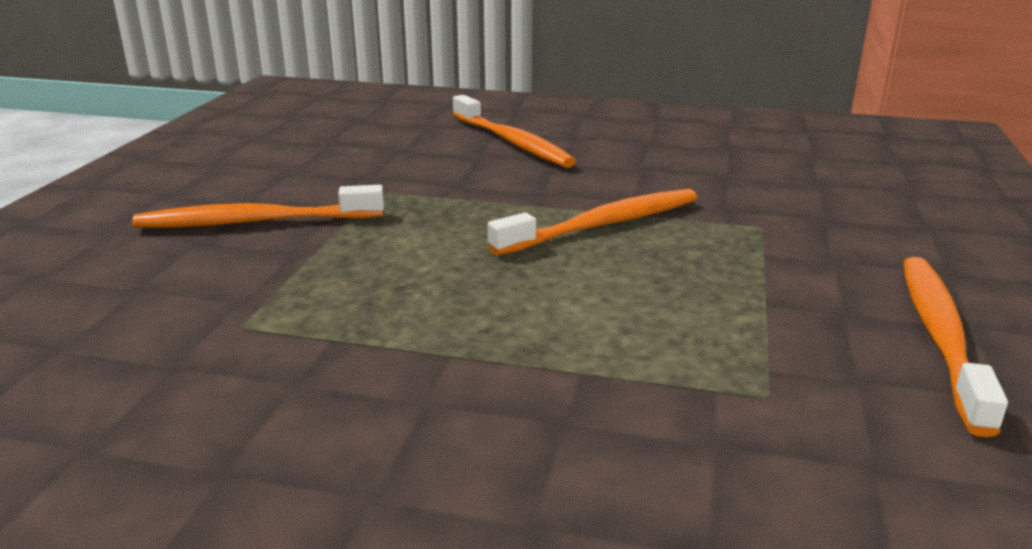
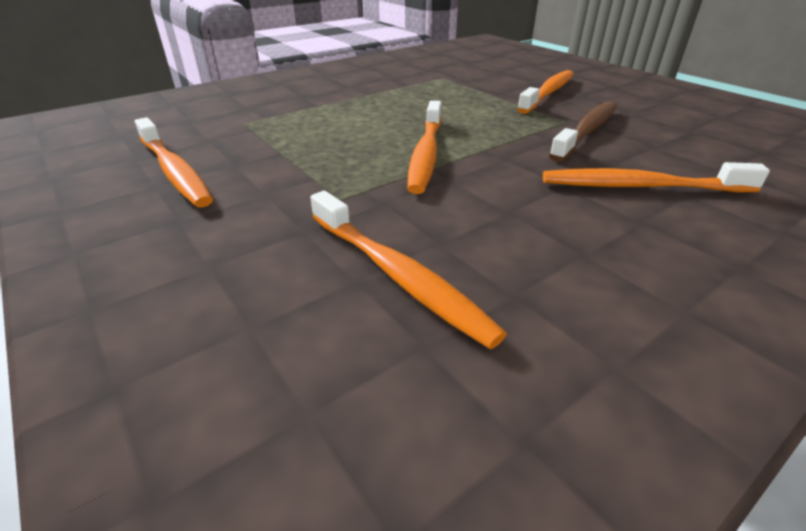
camera: 130 degrees right, 10 degrees up
none -> orange toothbrush [310,191,507,349]
none -> brown toothbrush [549,101,617,162]

